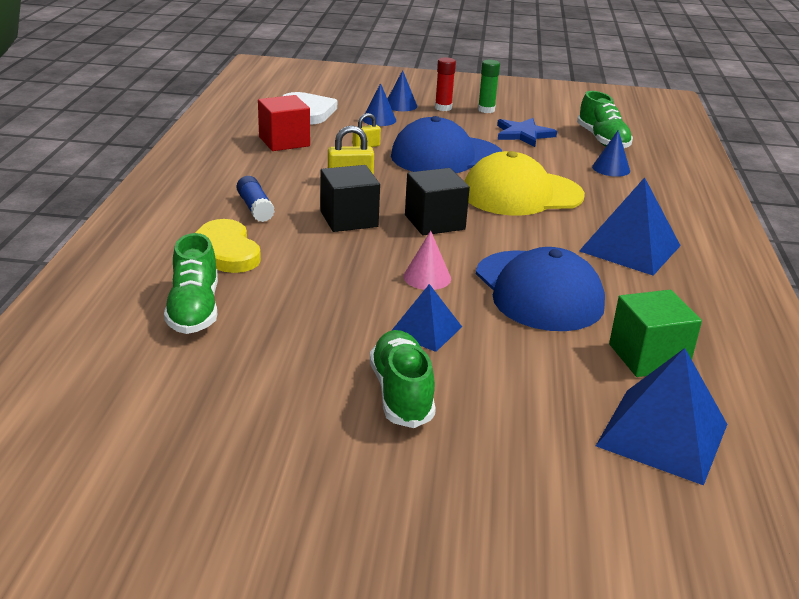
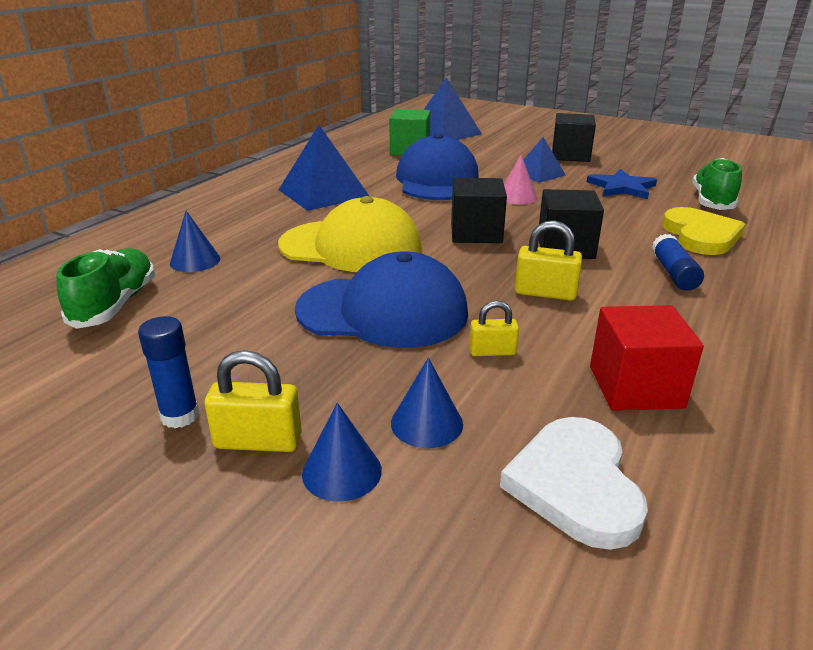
camera: 155 degrees left, 0 degrees up
green shoe [370,330,436,428] -> black cube [552,113,596,162]
red glue stick [435,57,456,111] -> yellow padlock [205,350,302,452]
green glue stick [478,60,500,113] -> blue glue stick [138,316,199,428]
blue star [497,118,557,147] -> blue star moved to [587,169,657,199]

